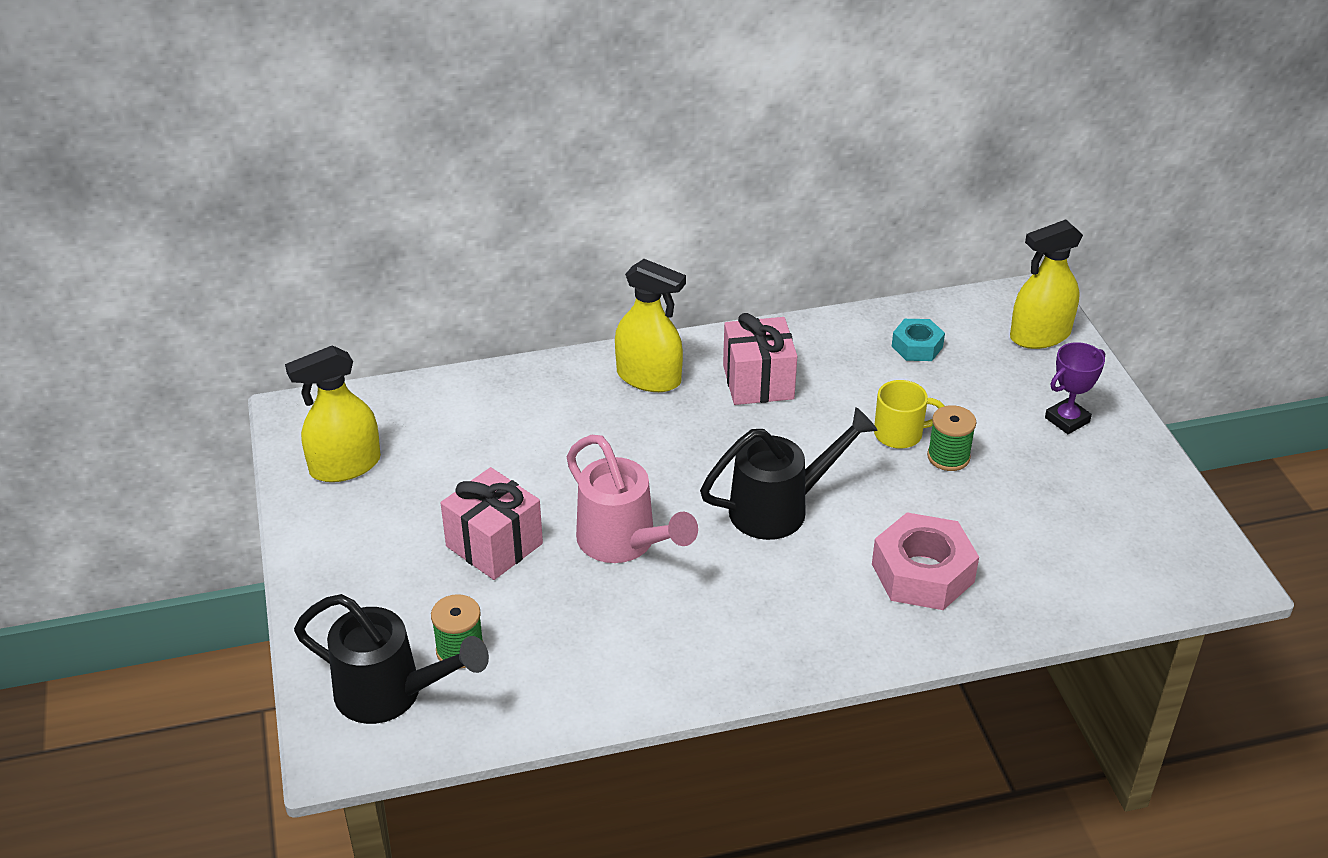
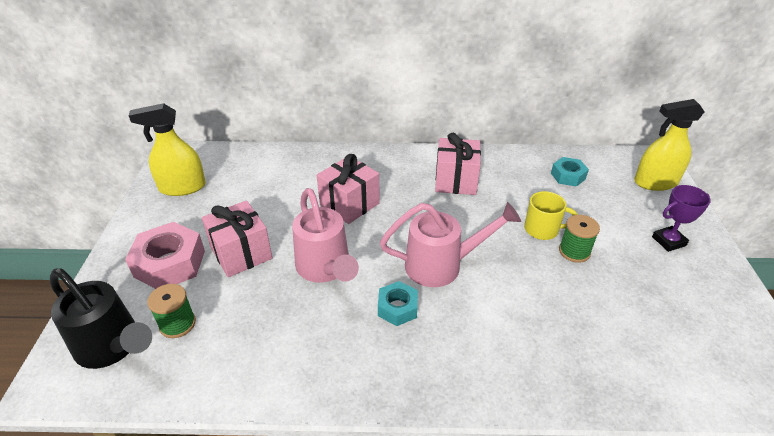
camera: 15 degrees right, 0 degrees up
yellow spray bottle [615,259,686,392] -> none
black watering can [700,407,878,540] -> pink watering can [380,202,521,287]
pink nut [872,512,979,610] -> pink nut moved to [125,222,205,289]
none -> pink gift [317,154,380,224]
none -> turquoise nut [378,281,418,326]

